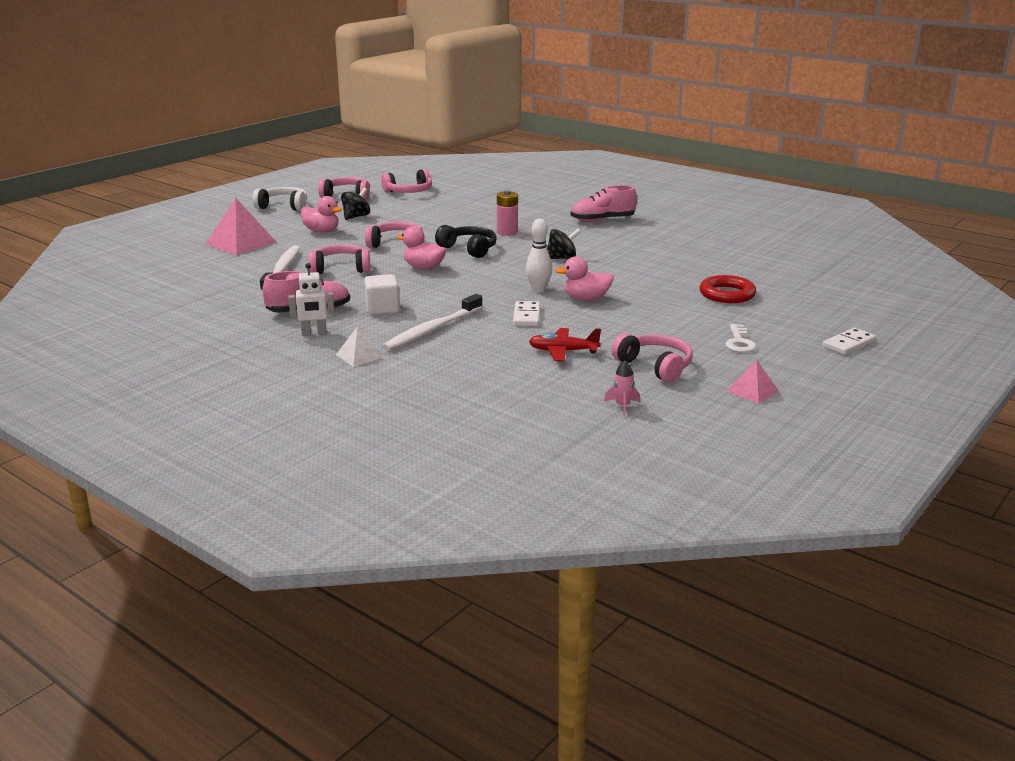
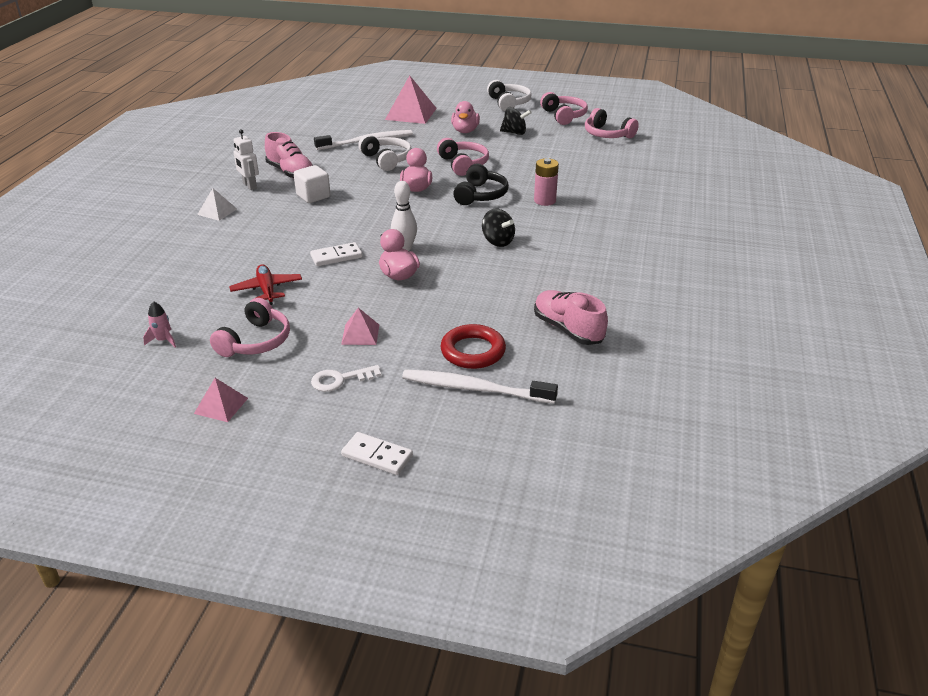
camera: 65 degrees right, 10 degrees up
pink headphones [309,245,370,274] -> white headphones [358,135,412,171]
white toothbrush [382,294,483,351] -> white toothbrush moved to [402,370,558,404]
pink shoe [571,185,637,222] -> pink shoe moved to [534,290,608,345]
none -> pink pyramid [341,308,379,345]

